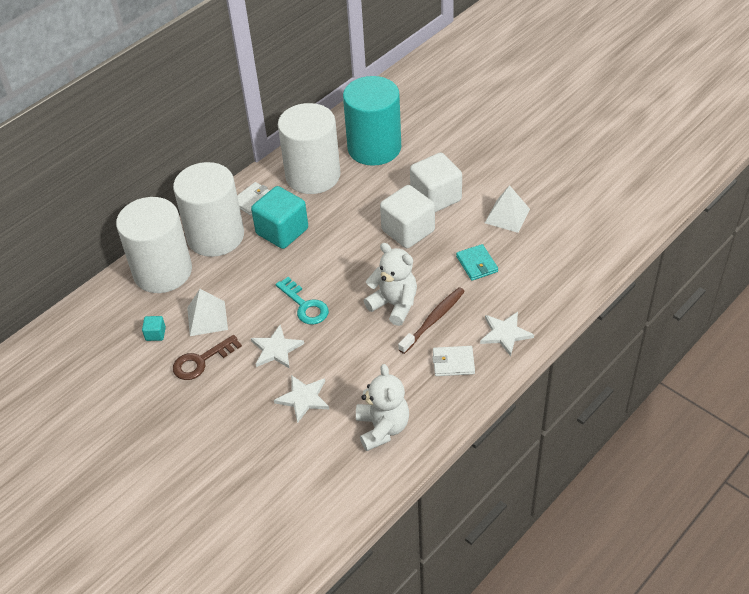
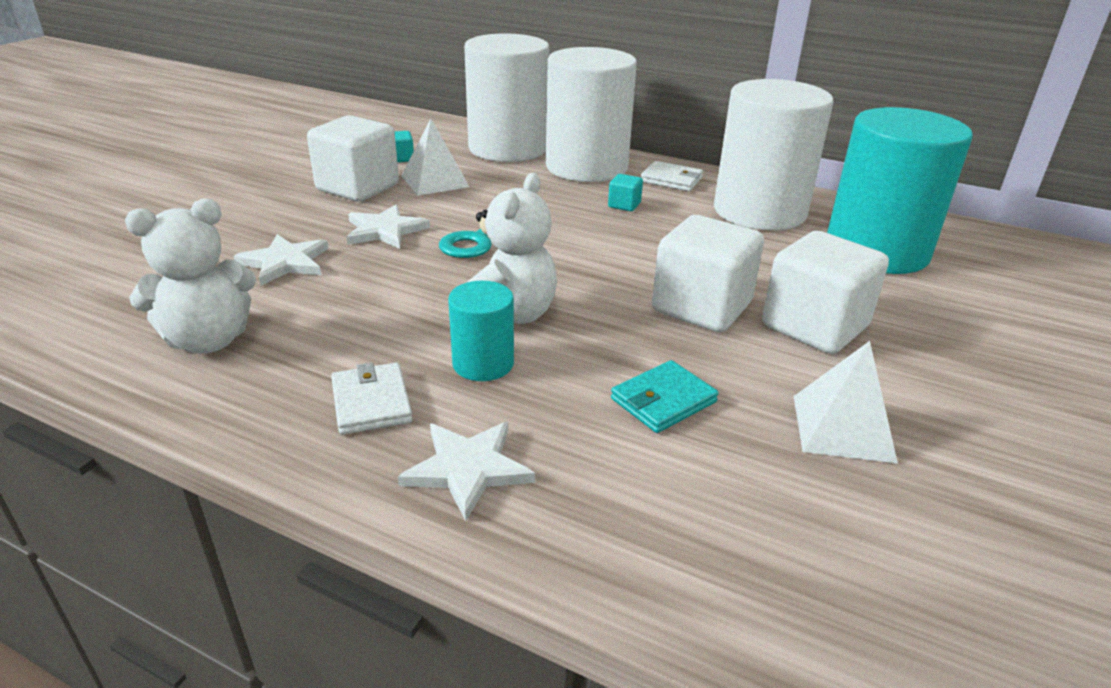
camera: 70 degrees right, 15 degrees down
brown key [173,335,242,380] -> white cube [307,115,399,201]
turquoise cube [251,186,308,249] -> turquoise cube [608,174,643,211], size x0.43
brown toothbrush [398,287,465,354] -> turquoise cylinder [448,281,514,381]

